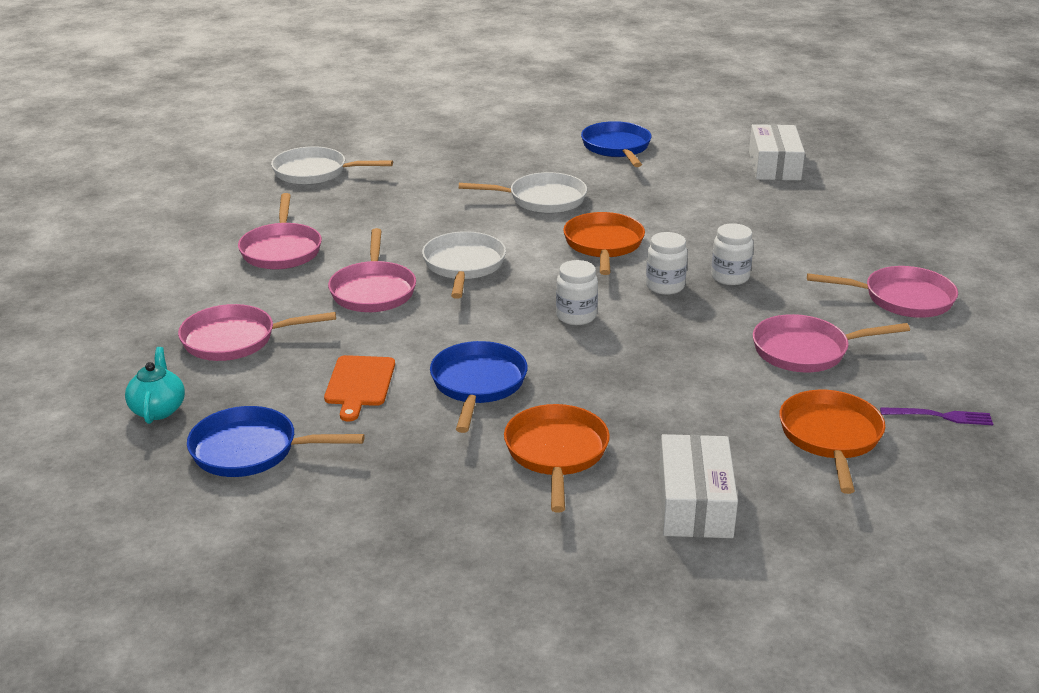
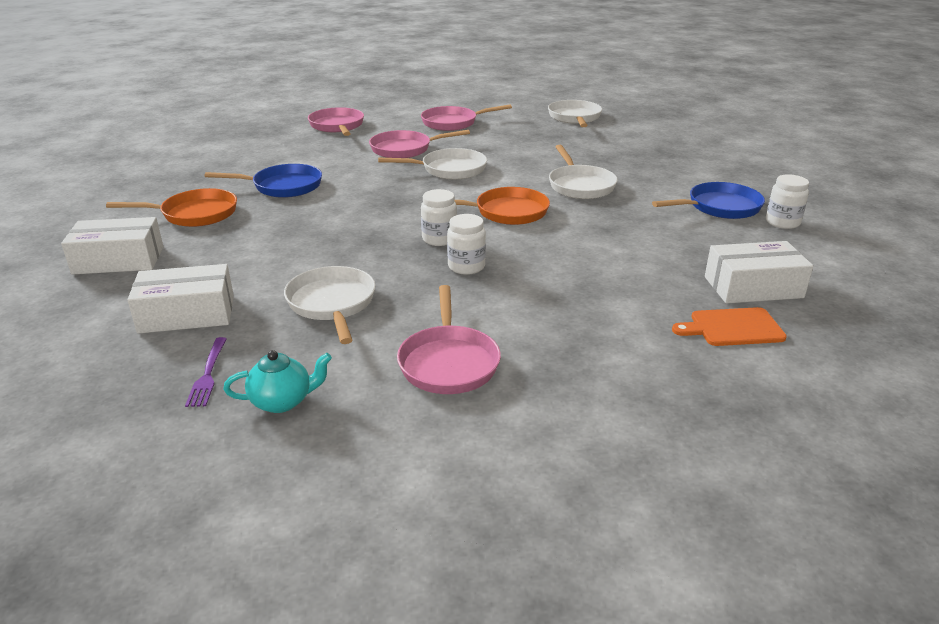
camera: 80 degrees right, 0 degrees up
turquoise teapot [125,347,185,424] -> turquoise teapot moved to [223,350,332,413]
blue pan [187,406,365,477] -> none
orange cutting board [324,355,395,422] -> orange cutting board moved to [672,307,787,346]
white jar [556,260,598,325] -> white jar moved to [766,174,809,229]
pink pan [753,314,910,372] -> white pan [284,266,375,344]
orange pan [779,390,885,494] -> white box [127,264,234,334]

